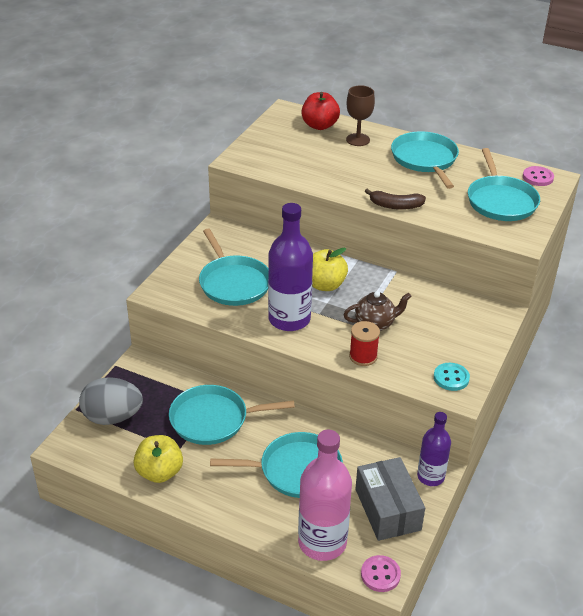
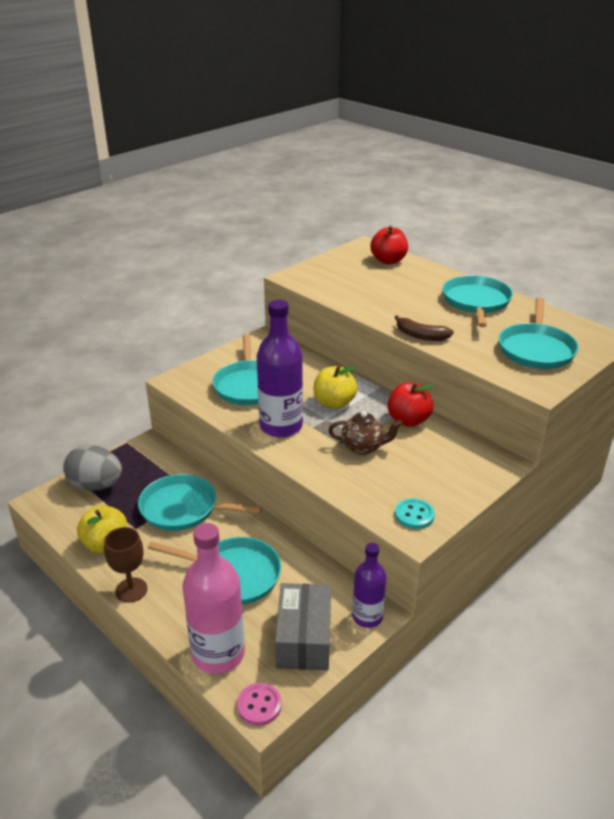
camera: 20 degrees right, 5 degrees down
brown goblet [346,85,375,146] -> brown goblet moved to [104,527,147,603]
red spool [349,321,380,366] -> none
pink button [523,166,554,186] -> none
none -> red apple [387,382,434,427]

